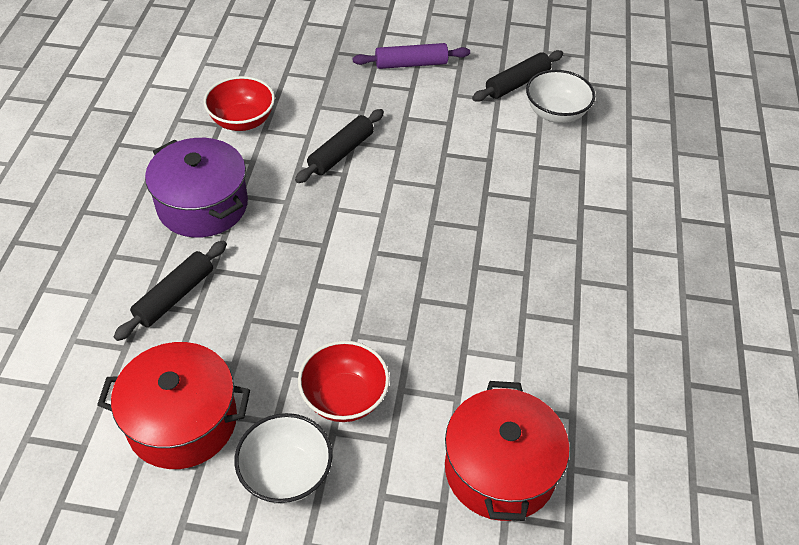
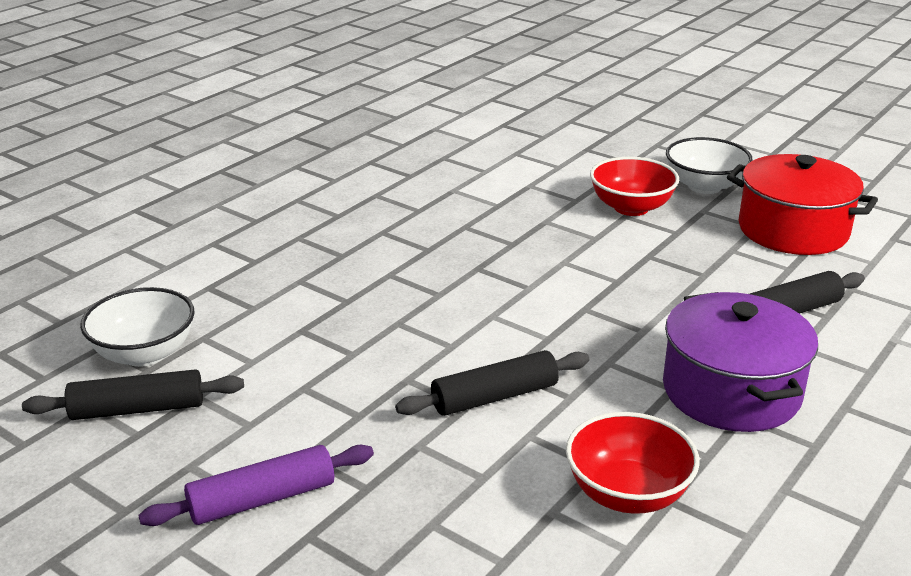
camera: 150 degrees left, 20 degrees down
purple rolling pin [353,43,470,69] -> purple rolling pin turned 45 degrees counterclockwise [138,445,374,526]
red pot [445,381,570,521] -> none

